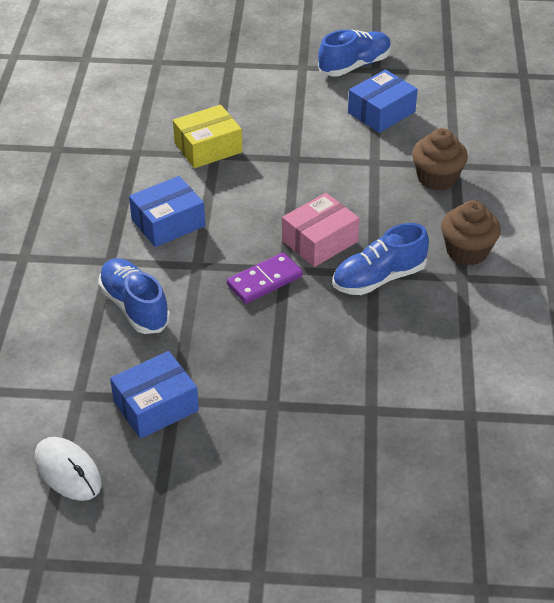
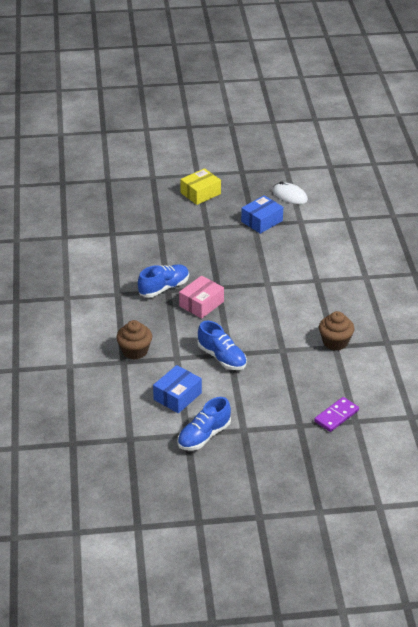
camera: 170 degrees right, 5 degrees down
blue shoe [98,258,170,334] -> blue shoe moved to [197,321,247,370]
blue box [129,176,205,247] -> none
yellow box [173,105,242,168] -> yellow box moved to [180,168,221,205]
purple domino [227,253,303,304] -> purple domino moved to [314,397,359,432]
brown cupcake [441,200,501,265] -> brown cupcake moved to [319,311,355,351]

